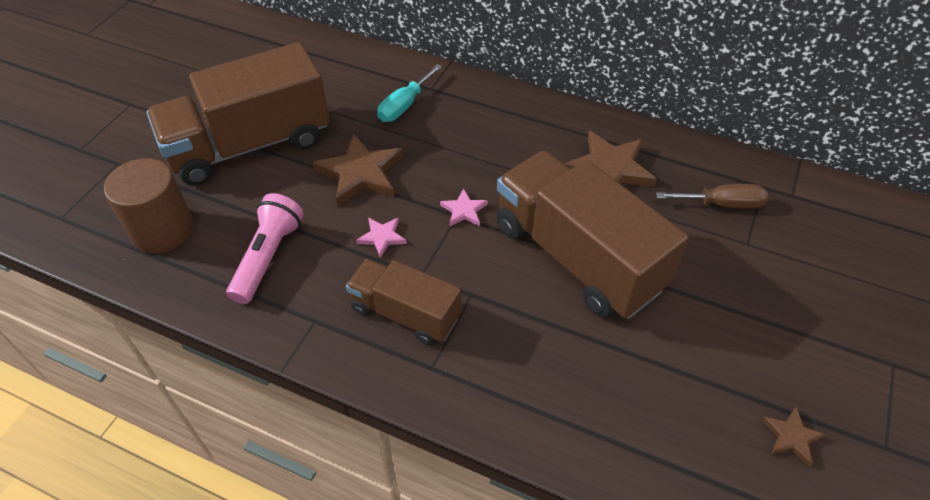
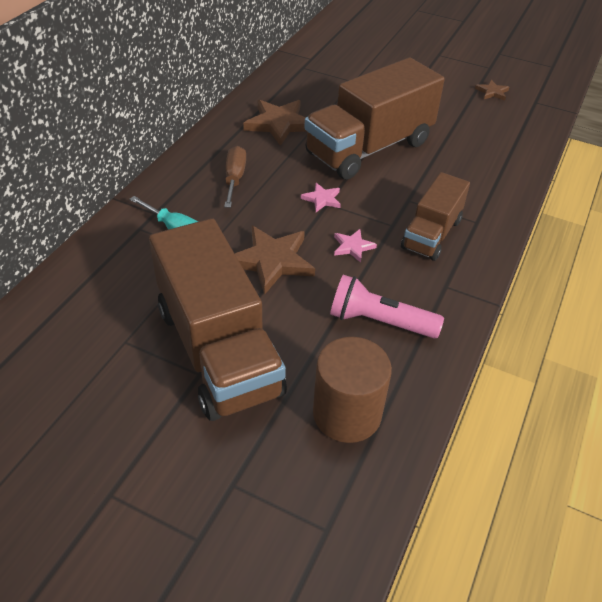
camera: 90 degrees left, 5 degrees down
brown screwdriver [656,184,768,209] -> brown screwdriver moved to [224,146,246,208]

